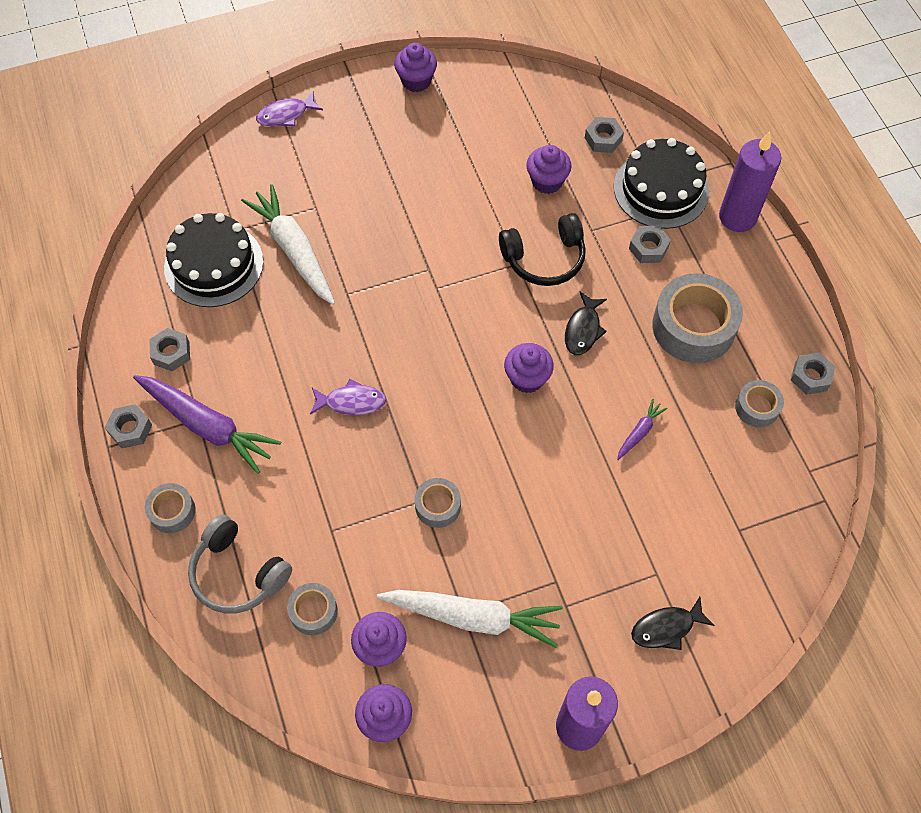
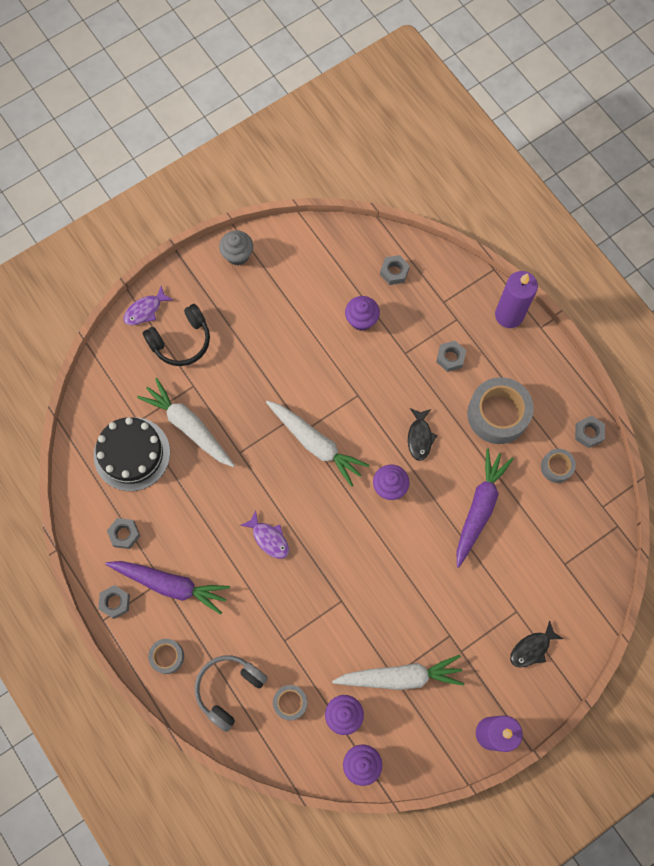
camera: 15 degrees left, 10 degrees up
grey headphones [188,514,292,614] -> grey headphones turned 105 degrees clockwise [195,655,268,732]
purple fish [310,379,386,415] -> purple fish turned 60 degrees clockwise [240,510,289,559]
purple cupcake [394,43,437,92] -> grey cupcake [219,230,253,265]
grey tape [415,478,461,528] -> none
black headphones [499,213,586,286] -> black headphones moved to [143,304,210,366]
black cake [614,138,709,229] -> none
purple carrot [617,399,667,460] -> purple carrot [456,448,513,568], size x2.20
none -> white carrot [266,401,369,487]

